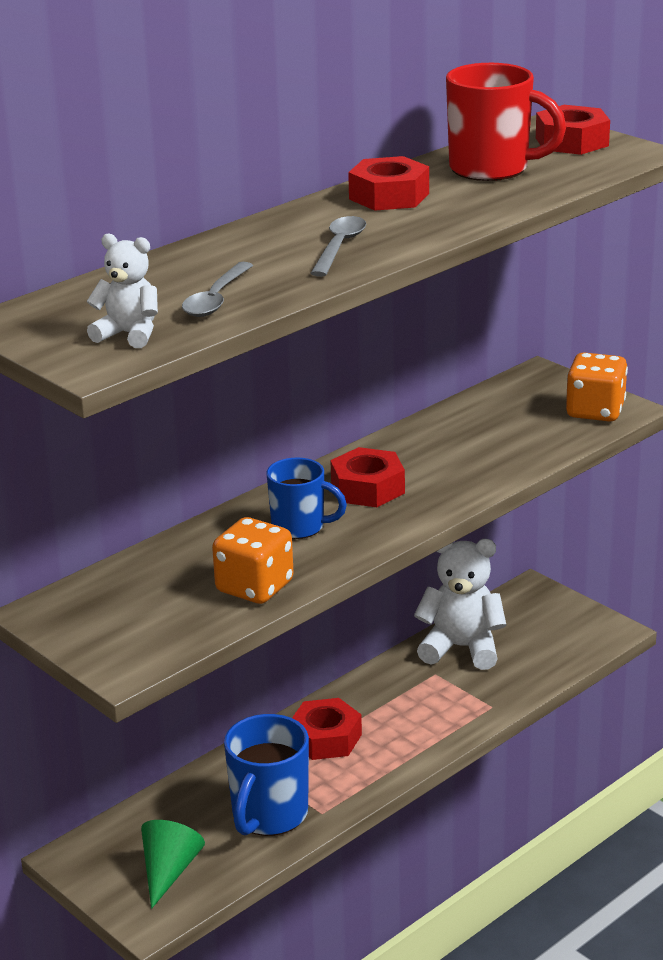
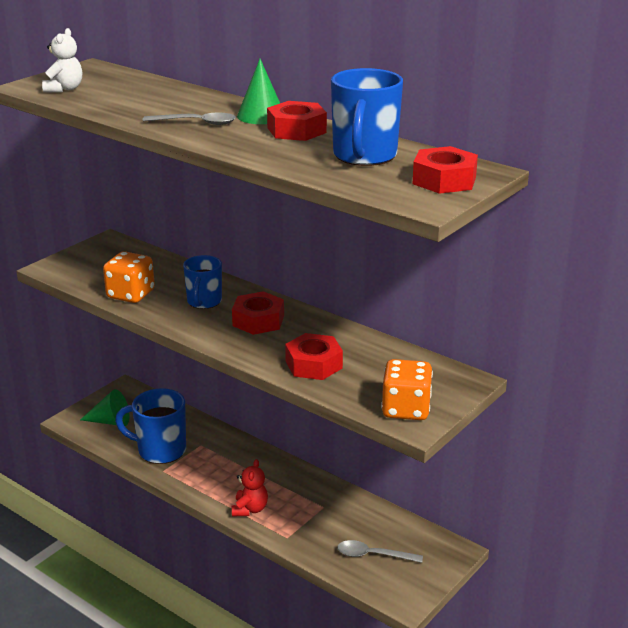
camera: 80 degrees right, 0 degrees up
grey spoon [182,262,253,317] -> grey spoon moved to [337,540,423,563]
red nut [292,698,362,760] -> red nut moved to [285,333,343,380]
white teddy bear [414,539,507,670] -> none
red mug [446,63,566,181] -> blue mug [331,68,403,166]
none -> red teddy bear [232,459,268,517]
none -> green cone [237,59,280,124]

